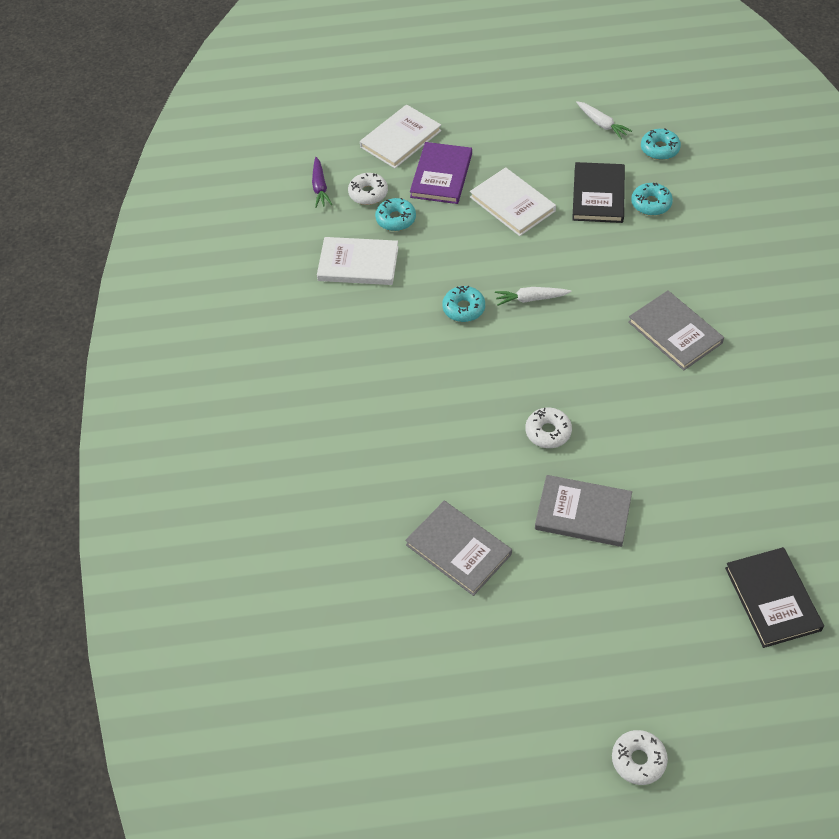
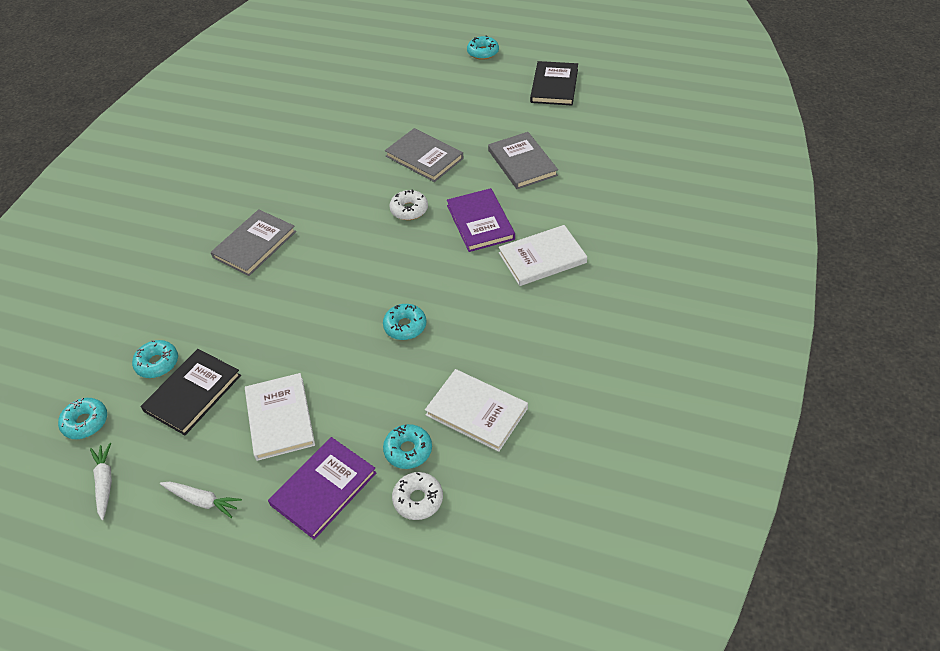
camera: 155 degrees left, 5 degrees down
purple carrot [312,157,332,208] -> none
white book [360,104,441,168] -> white book moved to [499,225,587,286]
white carrot [495,287,571,306] -> white carrot moved to [160,482,242,518]
white donut [612,730,668,785] -> turquoise donut [467,36,499,60]
grey book [628,290,724,371] -> grey book turned 45 degrees clockwise [211,209,296,276]
black book [725,547,824,648] -> black book moved to [530,61,578,105]
none -> purple book [447,188,515,252]

